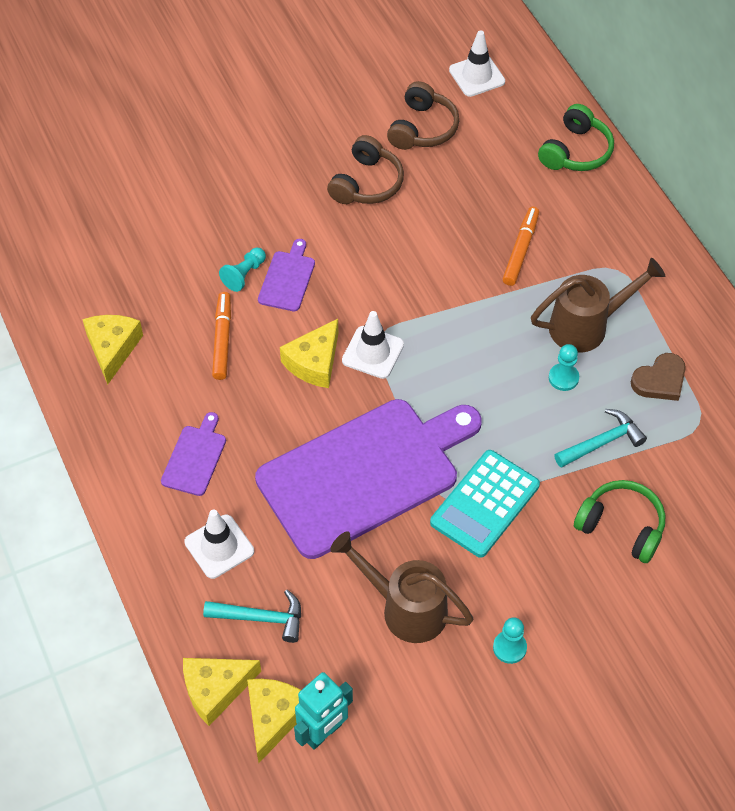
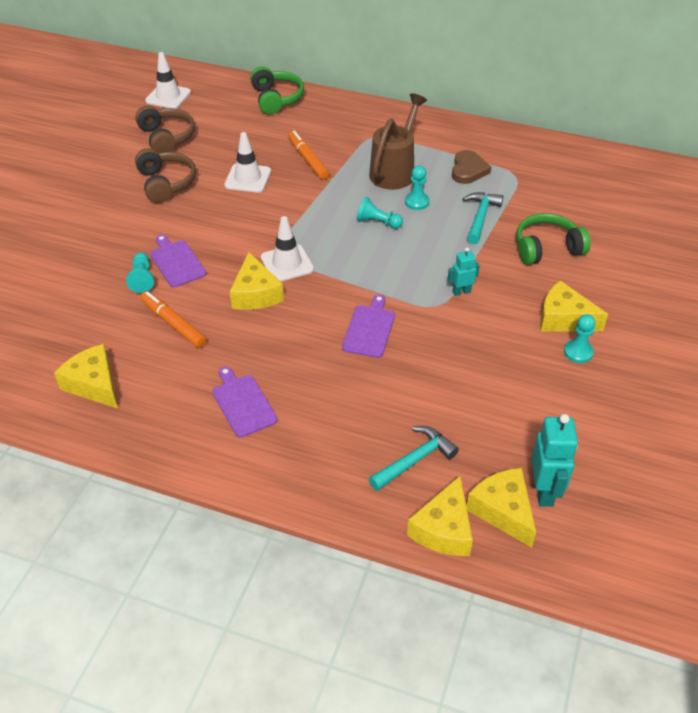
camera: 45 degrees left, 10 degrees down
white traffic cone [184,509,254,579] -> white traffic cone moved to [224,132,271,192]
purple cutting board [255,399,482,559] -> purple cutting board [342,295,395,358], size x0.40
brown watering can [330,531,474,643] -> none
turquoise calculator [430,450,540,558] -> turquoise robot [448,247,480,296]
none -> turquoise pawn [357,197,403,229]
none -> yellow cheese [540,281,608,332]

